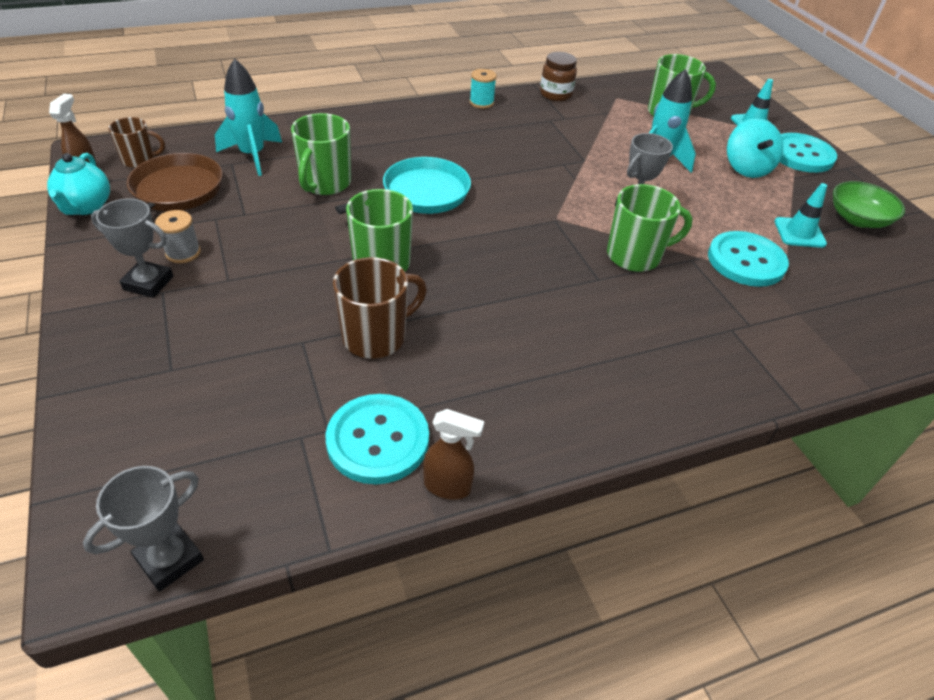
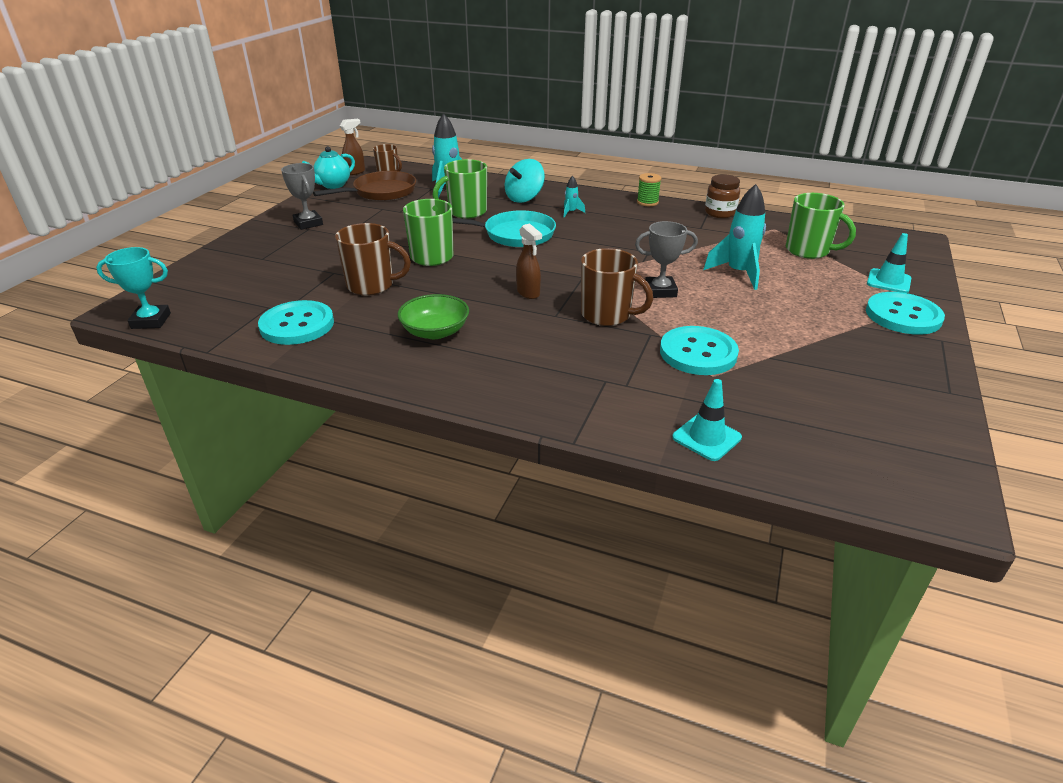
camera: 45 degrees right, 10 degrees down
grey trophy [83,466,204,592] -> turquoise trophy [96,247,171,329]
grey spool [155,210,201,263] -> none
brown spray bottle [423,409,484,500] -> brown spray bottle moved to [516,223,542,299]
turquoise spool [470,69,497,109] -> green spool [637,173,661,206]
green mug [607,184,693,272] -> brown mug [581,248,653,326]
turquoise spinning top [727,118,783,178] -> turquoise spinning top moved to [505,159,545,203]
turquoise traffic cone [774,183,827,248] -> turquoise traffic cone moved to [672,379,742,461]
green bowl [833,181,905,228] -> green bowl moved to [398,294,469,339]
none -> turquoise rocket [563,176,585,218]

